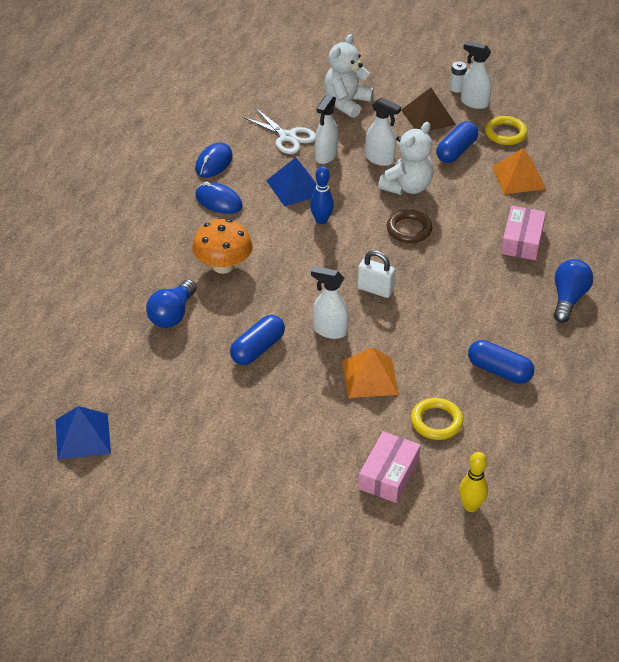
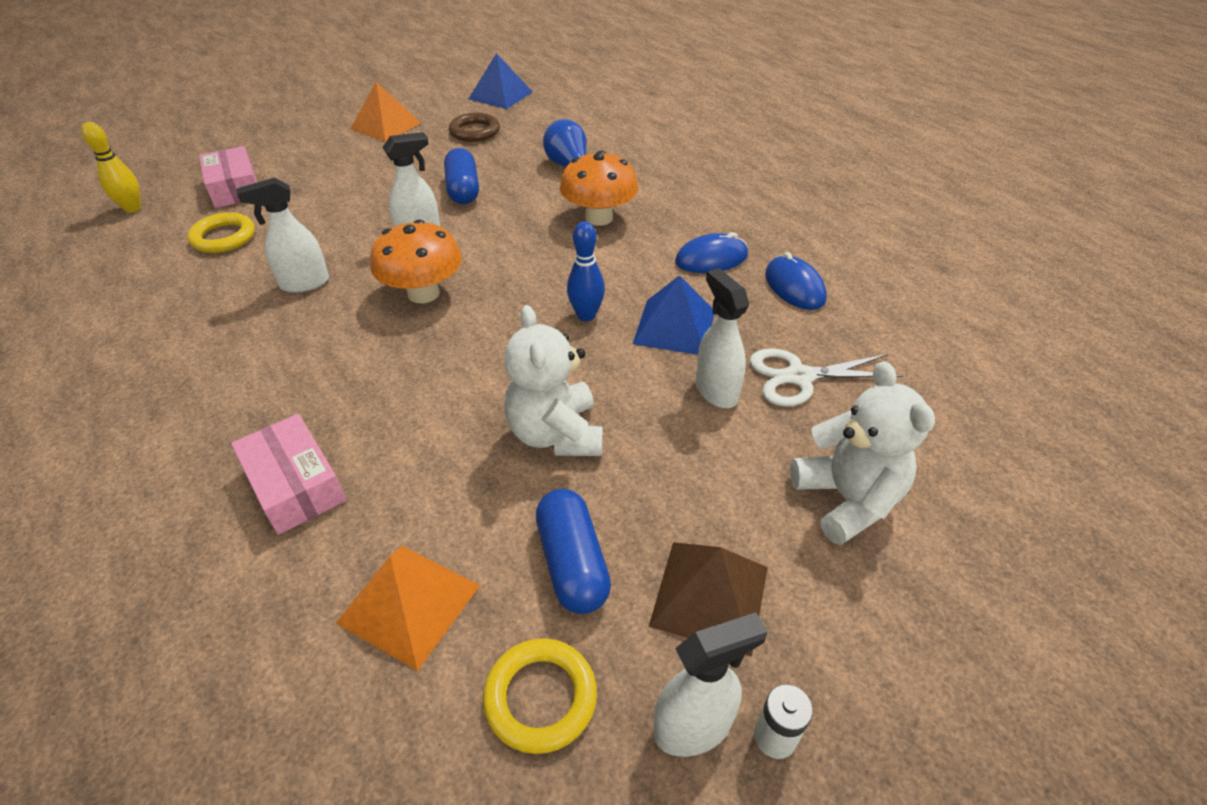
camera: 130 degrees right, 0 degrees up
orange pyramid [343,347,399,398] -> orange pyramid moved to [350,82,421,142]
white padlock [357,250,395,298] -> orange mushroom [370,219,462,303]
white spray bottle [365,97,401,166] -> white spray bottle moved to [237,178,329,293]
brown ring [387,210,432,243] -> brown ring moved to [449,113,500,142]
blue capsule [468,340,534,384] -> none
blue light bulb [554,259,593,323] -> none

